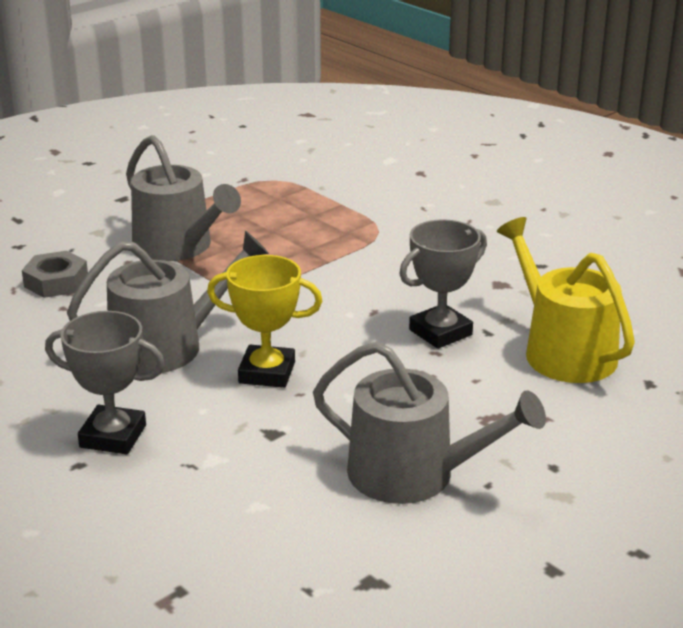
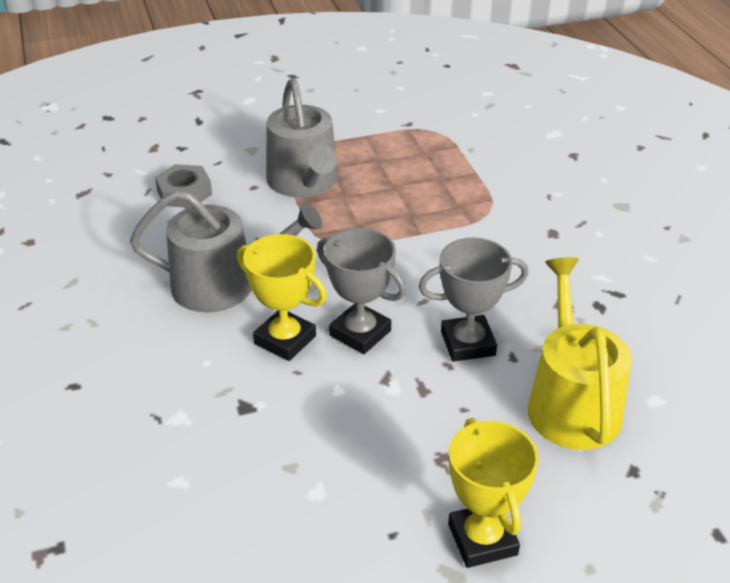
camera: 25 degrees right, 10 degrees up
grey trophy [45,311,165,454] -> grey trophy moved to [317,228,406,354]
grey watering can [313,341,546,504] -> none
none -> yellow trophy [448,418,539,568]

